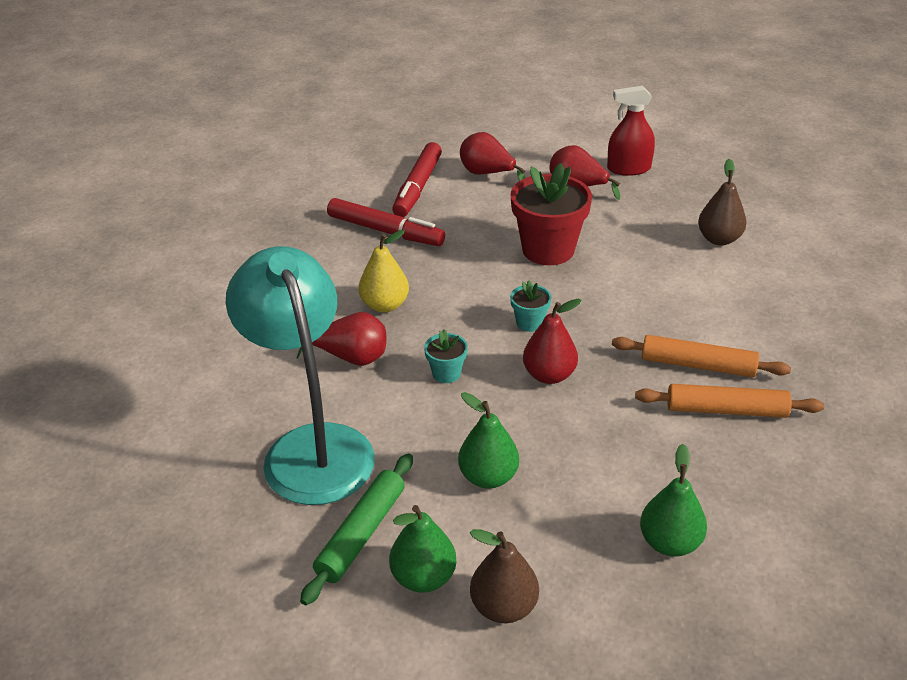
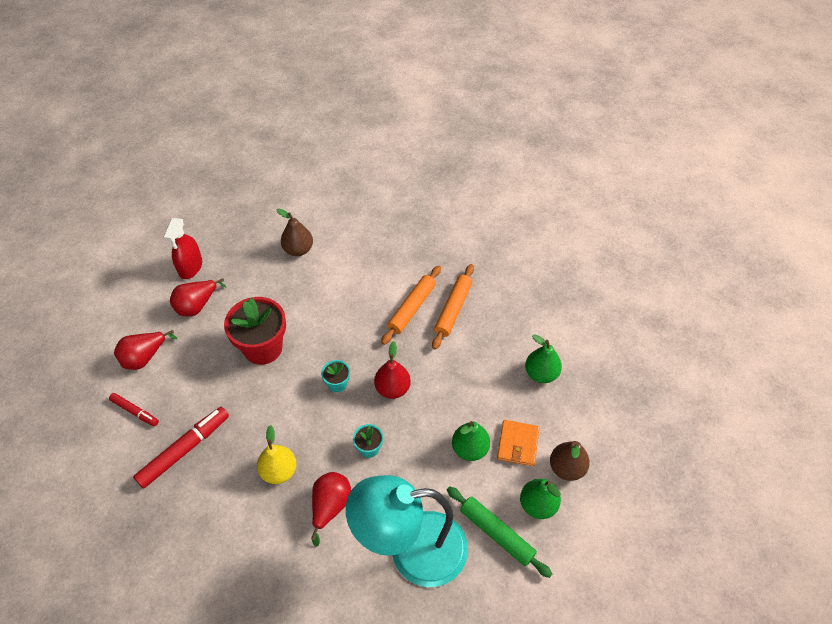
camera: 75 degrees left, 15 degrees up
red marker [392,142,442,217] -> red marker [109,393,159,426], size x0.57
none -> orange wallet [497,420,539,466]

